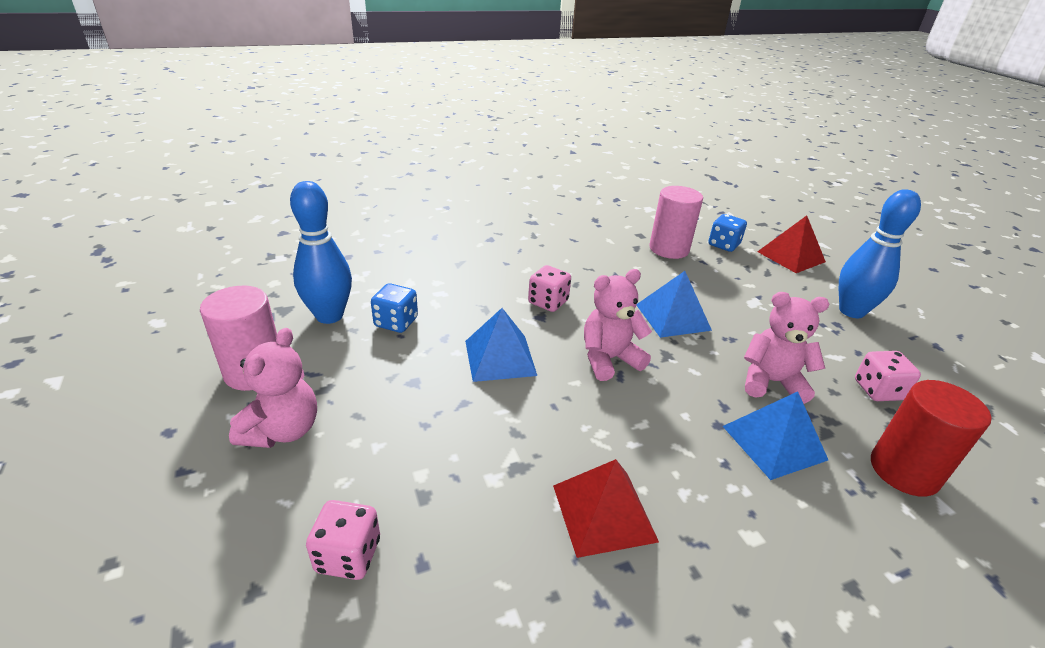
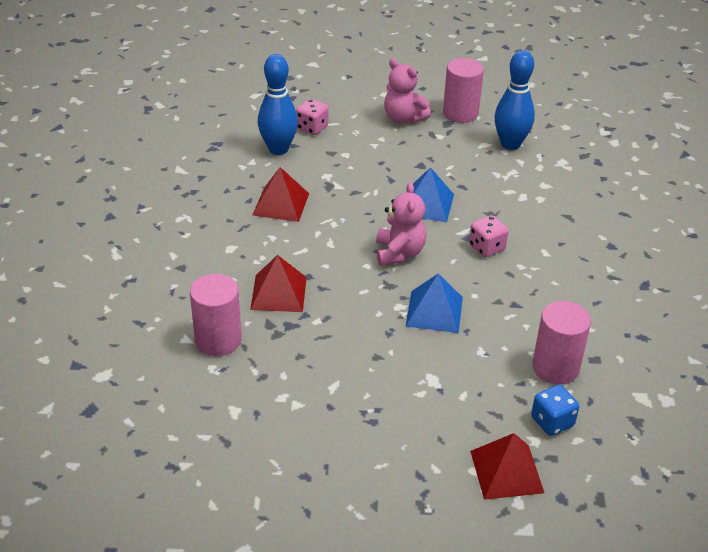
camera: 115 degrees right, 5 degrees up
blue dice [371,283,418,333] -> none
blue pyramid [723,392,828,480] -> red pyramid [250,255,307,312]
pink teddy bear [744,292,830,404] -> none
blue bowling pin [839,189,921,318] -> blue bowling pin moved to [258,54,298,155]
pink dice [855,351,921,401] -> none
red cylinder [871,380,991,497] -> pink cylinder [190,274,242,356]

